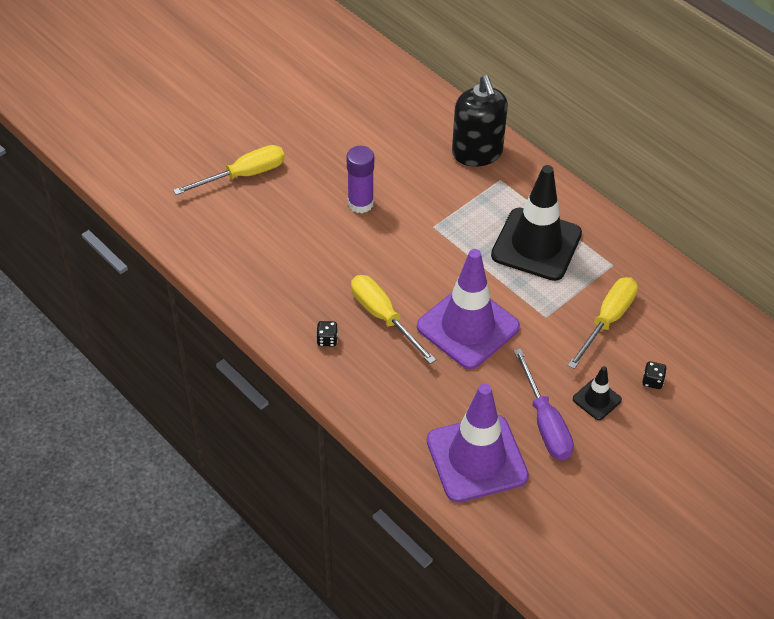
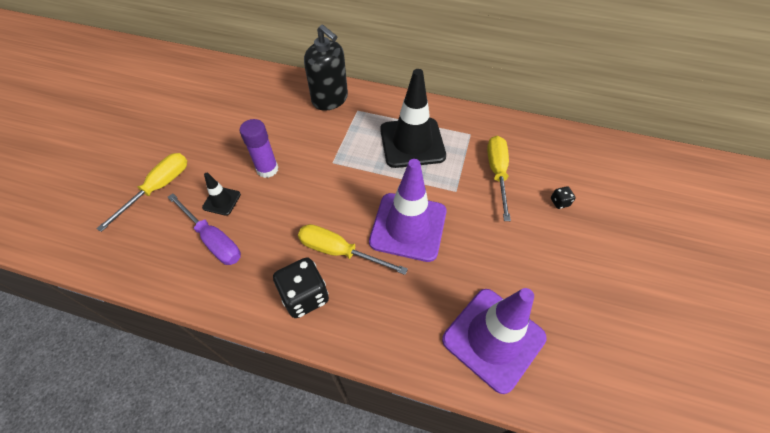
camera: 30 degrees left, 5 degrees up
black dice [316,321,338,346] -> black dice [273,257,329,318], size x2.18
purple screwdriver [514,348,574,460] -> purple screwdriver moved to [168,193,241,265]
black traffic cone [573,366,622,420] -> black traffic cone moved to [202,173,241,216]

